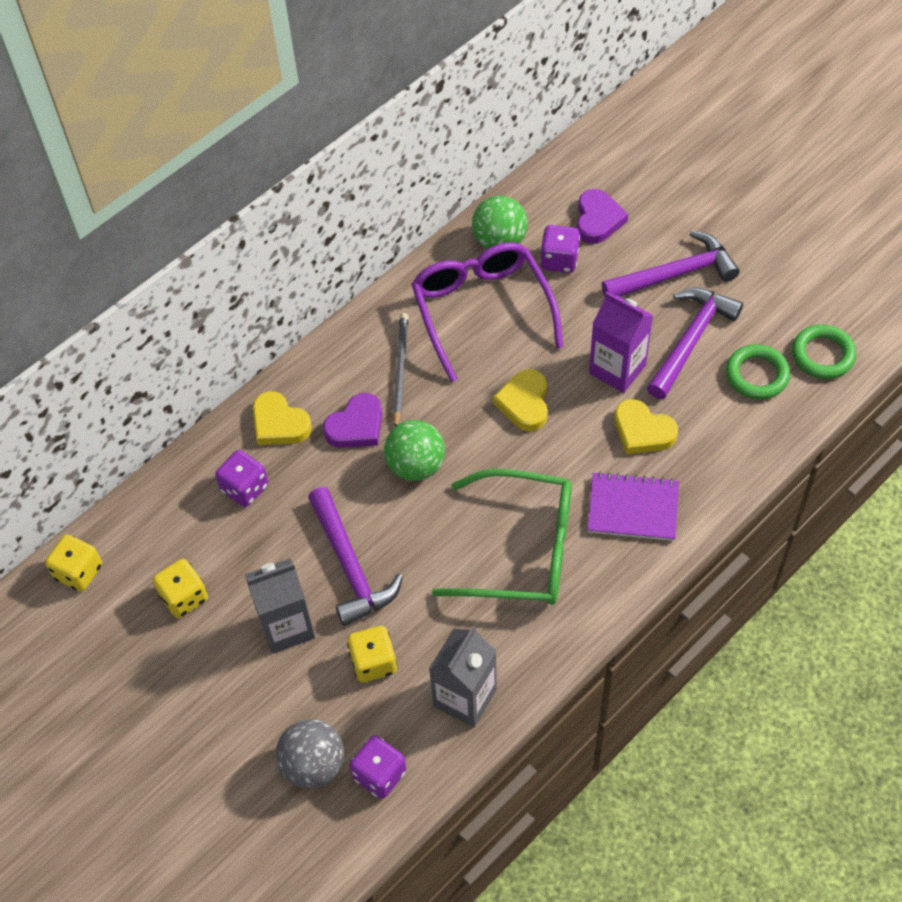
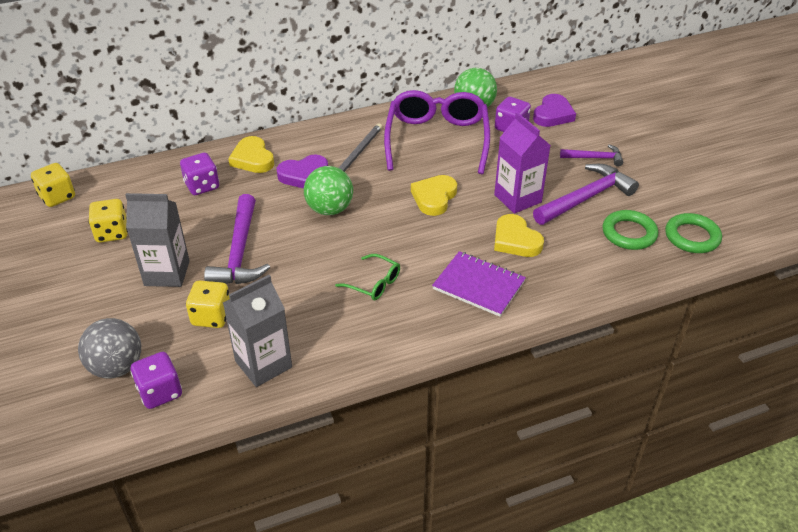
camera: 20 degrees right, 15 degrees down
green glasses [432,469,572,605] -> green glasses [335,254,400,300], size x0.44
purple hammer [602,230,740,297] -> purple hammer [560,144,623,166], size x0.56

